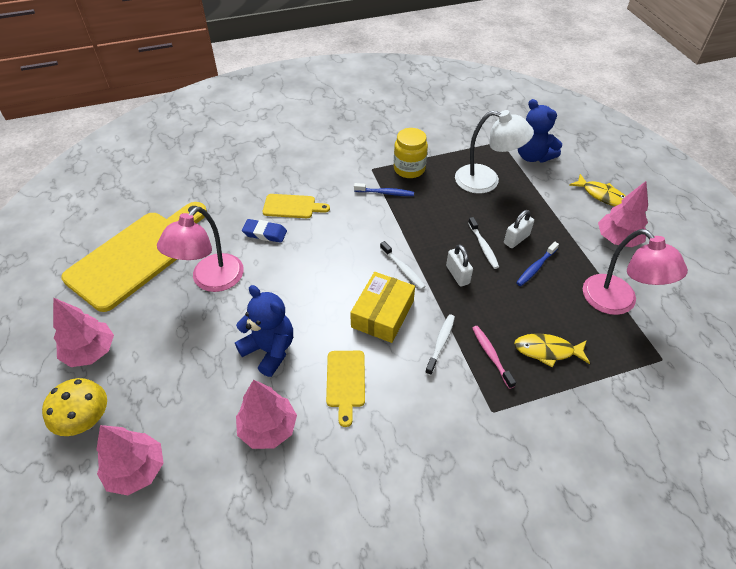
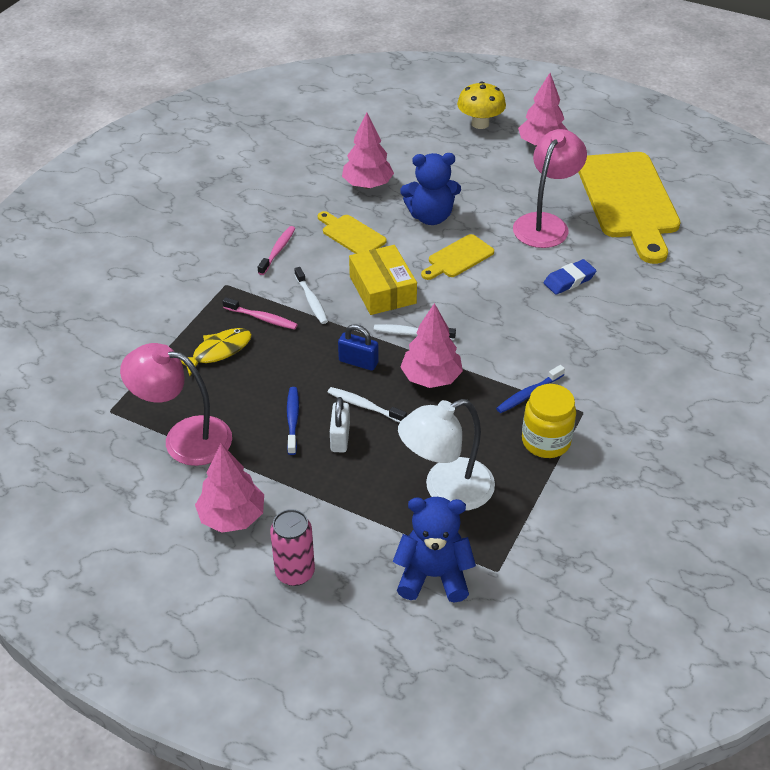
camera: 135 degrees right, 5 degrees down
pink tree [96,425,164,495] -> pink tree moved to [400,303,463,388]
pink lamp [157,207,244,292] -> pink lamp turned 45 degrees clockwise [513,129,587,248]
yellow cutting board [263,194,330,218] -> yellow cutting board moved to [421,234,494,280]
white padlock [446,244,473,286] -> blue padlock [338,324,379,371]
yellow fish [569,174,626,206] -> pink can [270,509,315,586]
none -> pink toothbrush [258,226,296,275]

